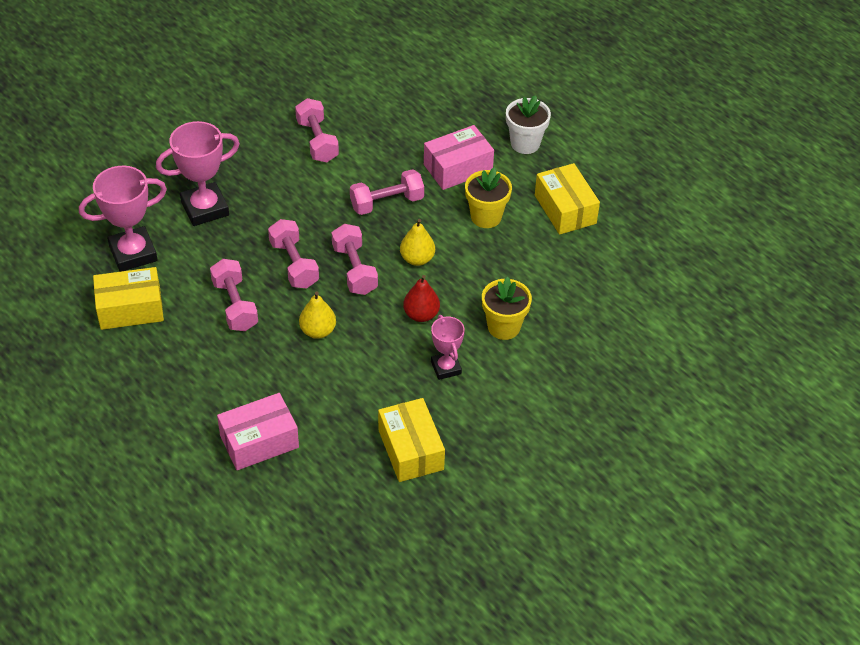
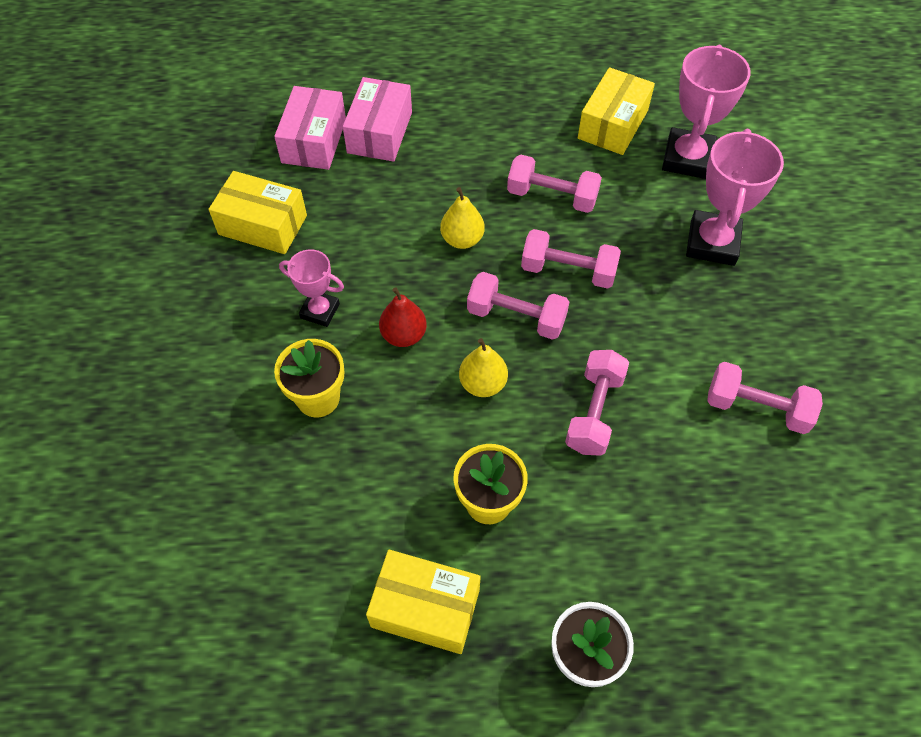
camera: 130 degrees right, 10 degrees up
pink box [424,125,494,190] -> pink box moved to [274,86,346,170]

